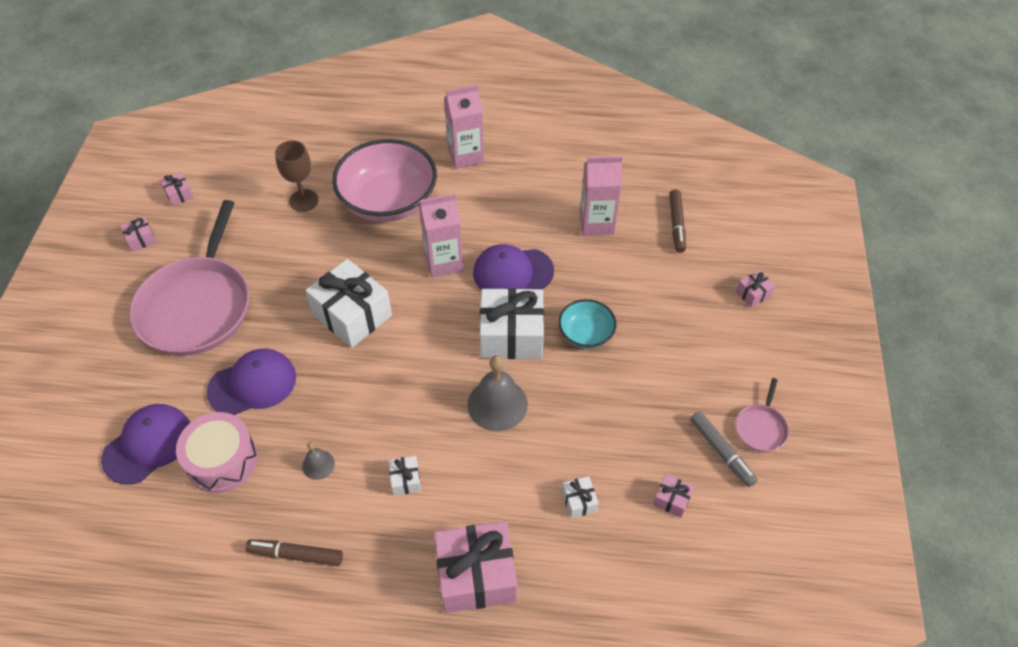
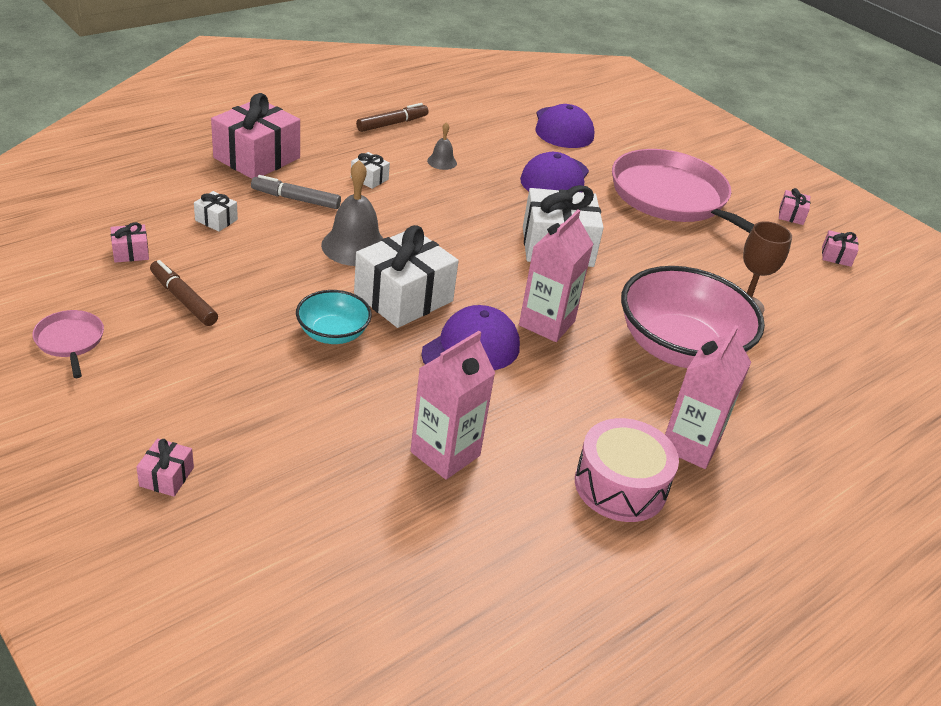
camera: 130 degrees right, 15 degrees down
pink drum [176,412,258,493] -> pink drum moved to [575,418,679,522]
brown marker [669,189,686,253] -> brown marker moved to [150,260,218,326]
grey marker [690,411,758,487] -> grey marker moved to [251,175,341,209]

